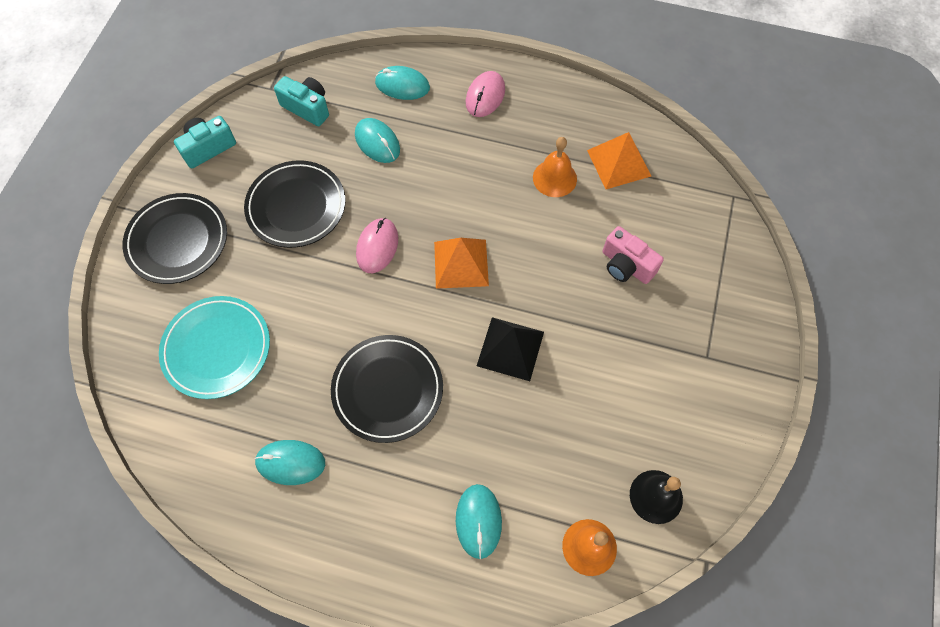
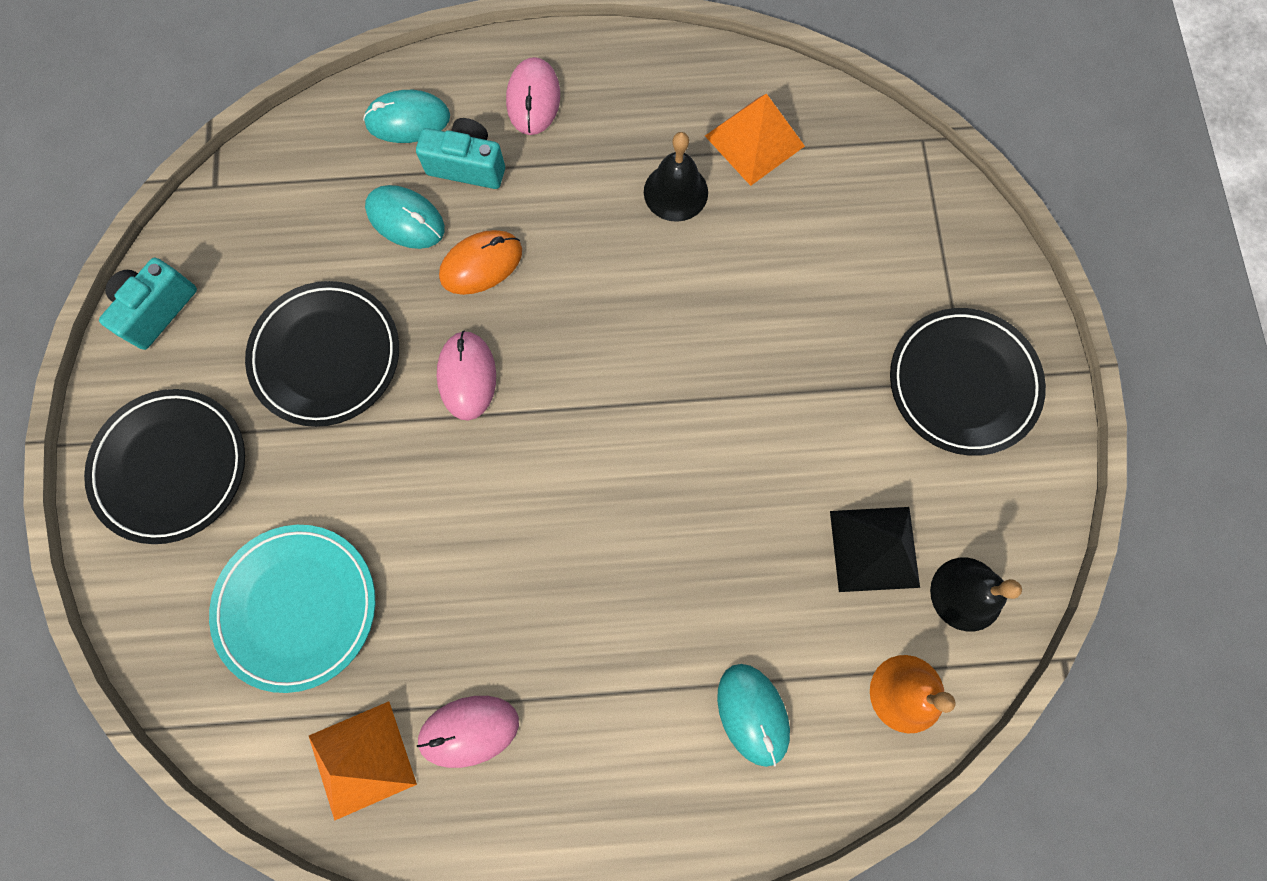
camera: 20 degrees left, 10 degrees up
turquoise mouse [255,440,325,485] -> pink mouse [417,696,519,768]
turquoise camera [274,76,329,126] -> turquoise camera moved to [416,118,505,189]
black plate [331,335,443,443] -> black plate moved to [890,308,1046,456]
orange pyramid [434,238,489,289] -> orange pyramid moved to [309,701,417,821]
black pyramid [477,317,544,381] -> black pyramid moved to [830,507,920,592]
orange bell [533,137,577,197] -> black bell [644,132,708,222]
pink camera [602,226,664,284] -> none
none -> orange mouse [439,230,522,295]

